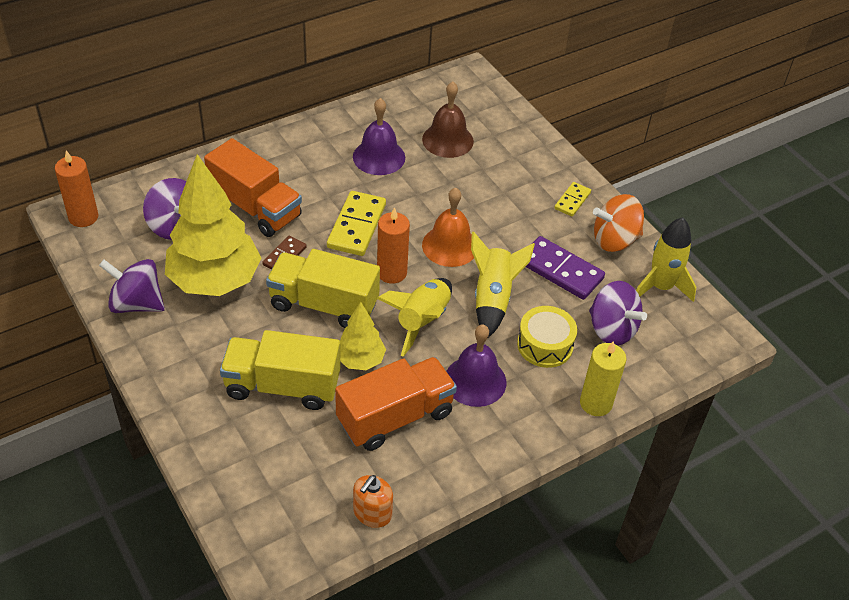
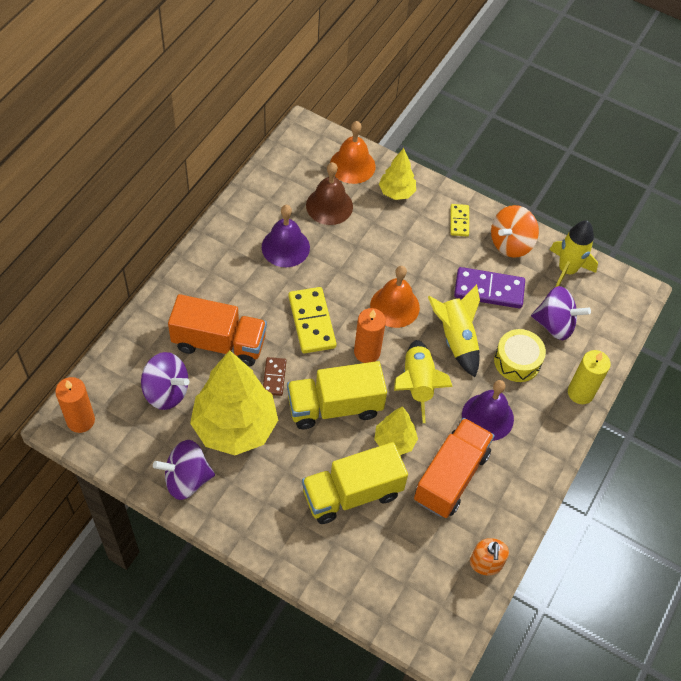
camera: 30 degrees left, 10 degrees up
none -> orange bell [330,121,375,184]
none -> yellow tree [379,148,416,200]

